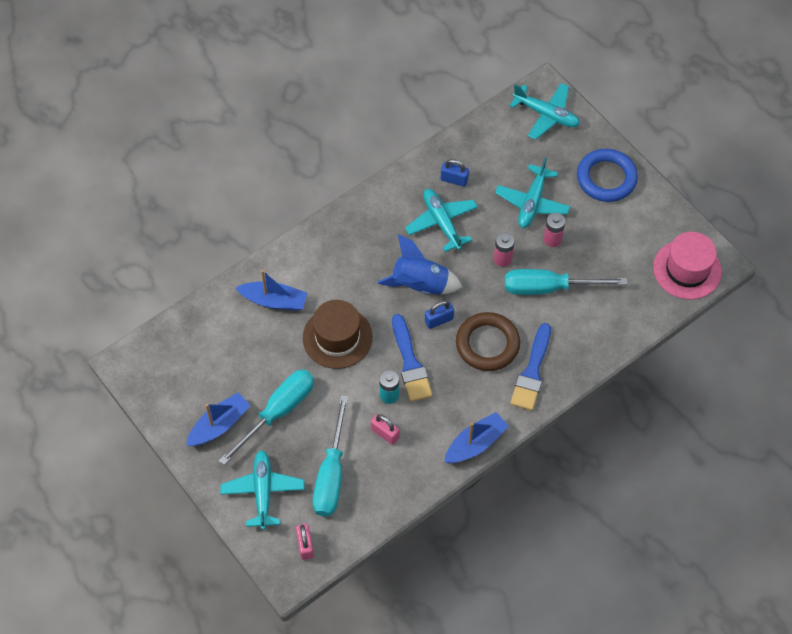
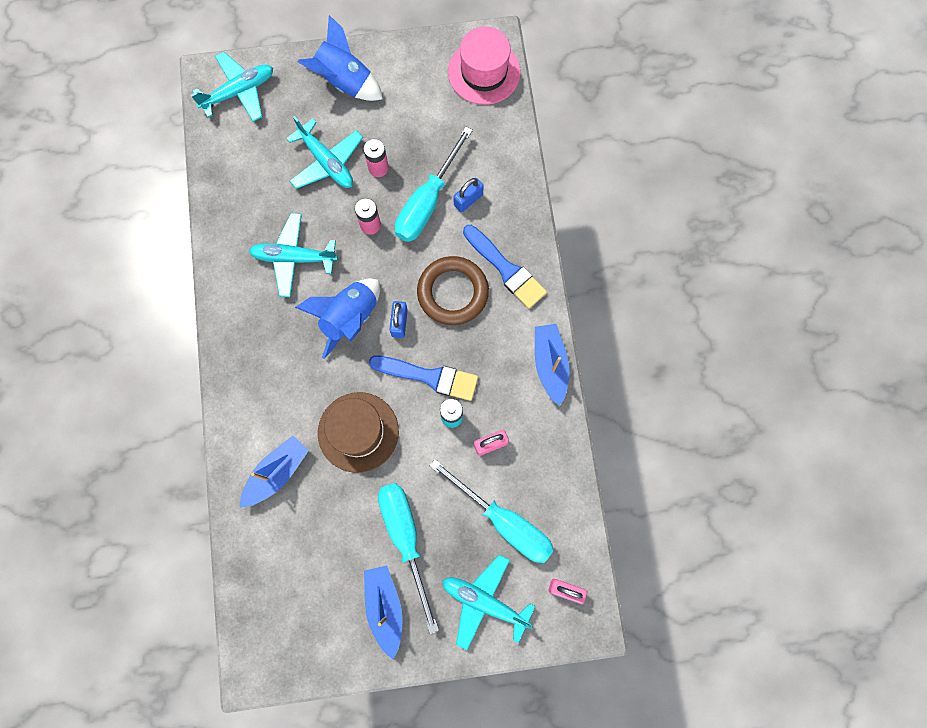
camera: 60 degrees left, 15 degrees up
blue padlock [441,159,469,187] -> blue padlock moved to [453,178,484,212]
blue ring [577,149,638,202] -> blue rocket [298,15,383,101]

